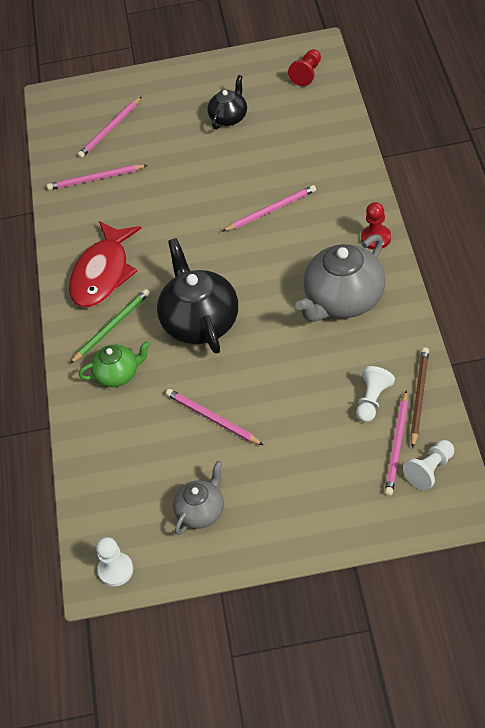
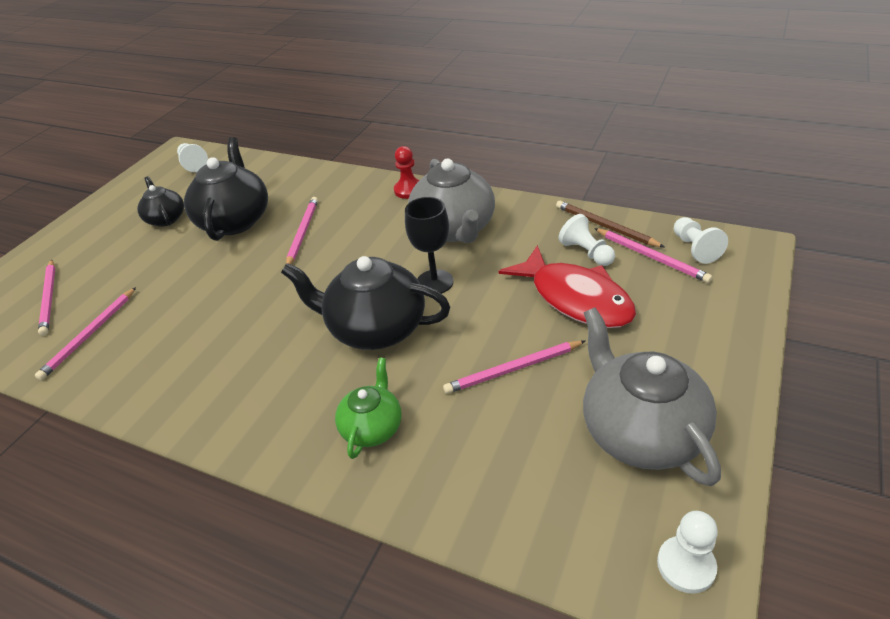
camera: 60 degrees left, 10 degrees down
red fish [69,221,142,308] -> red fish moved to [499,245,636,328]
green pencil [70,289,150,364] -> none
grey teapot [173,461,224,535] -> grey teapot [583,307,721,486], size x1.78
red pawn [288,49,321,86] -> white pawn [177,143,208,172]
none -> black teapot [184,137,268,241]
none -> black goblet [405,197,454,294]

